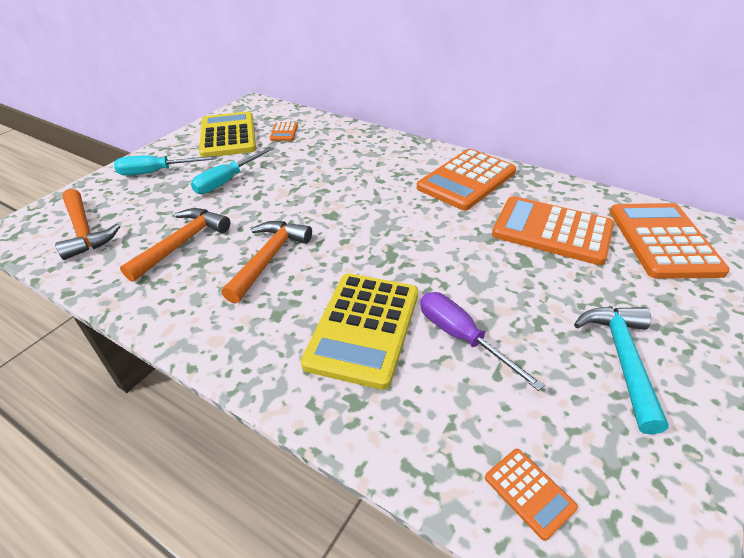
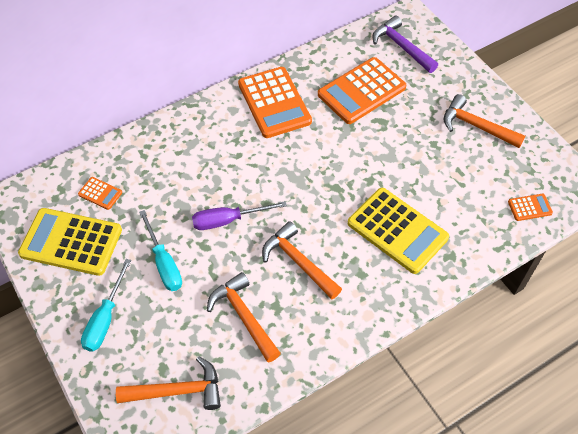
camera: 65 degrees left, 15 degrees up
purple screwdriver [420,292,545,391] -> purple screwdriver moved to [192,201,287,230]
turquoise hammer [574,306,669,435] -> orange hammer [444,94,525,148]
orange calculator [610,203,730,279] -> purple hammer [372,16,438,73]

